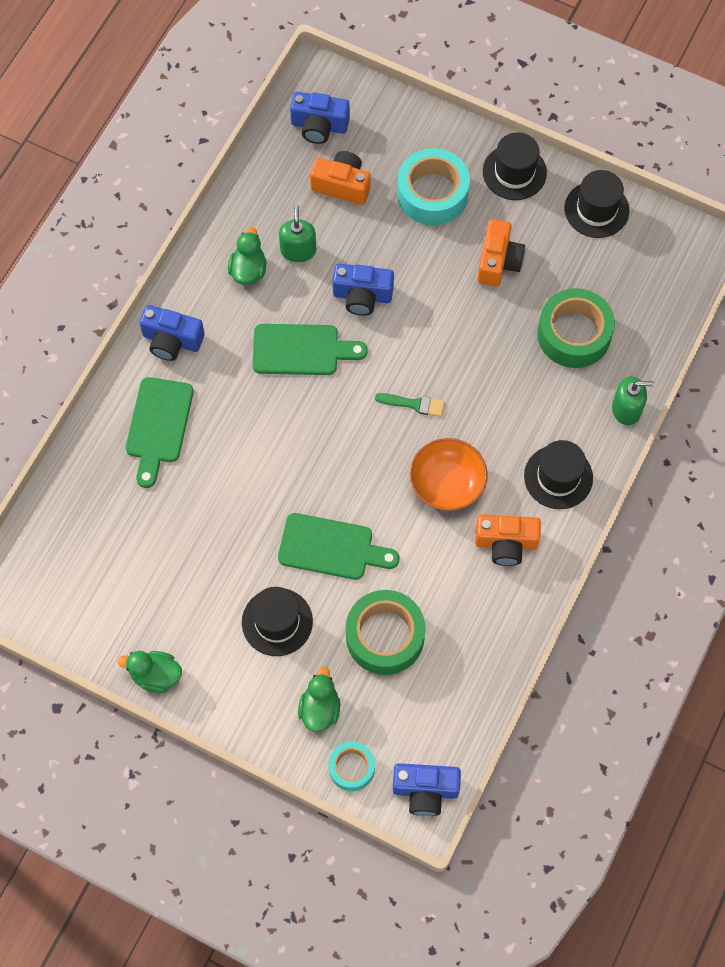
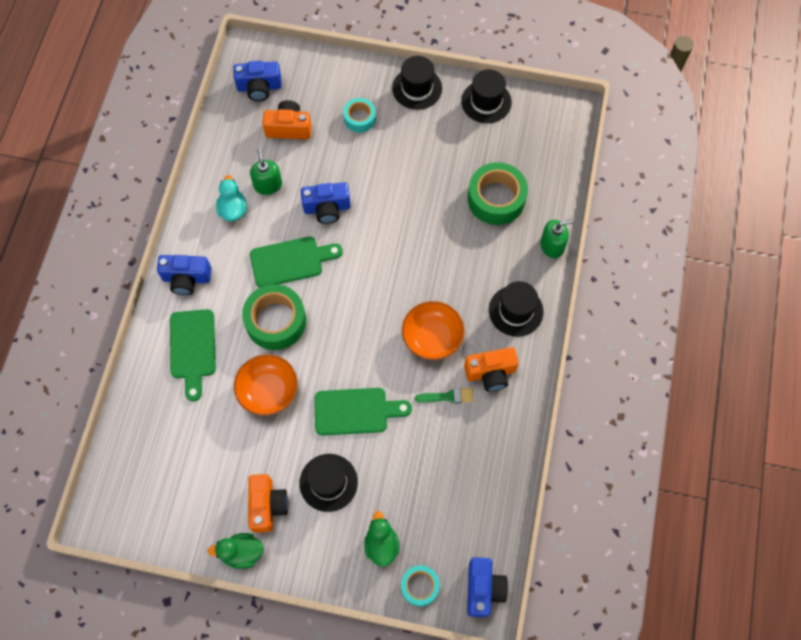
camera: 15 degrees left, 0 degrees up
green duck [228,227,266,285] -> turquoise duck [216,175,247,221]
green tape [346,590,426,675] -> green tape moved to [242,284,306,350]
green brush [375,393,445,417] -> green brush moved to [415,388,473,404]
blue camera [393,763,461,816] -> blue camera turned 75 degrees counterclockwise [467,557,508,617]
turquoise tape [397,148,470,225] -> turquoise tape [343,98,376,132], size x0.57
orange camera [478,219,525,287] -> orange camera moved to [248,474,288,533]
none -> orange bowl [234,354,298,416]

